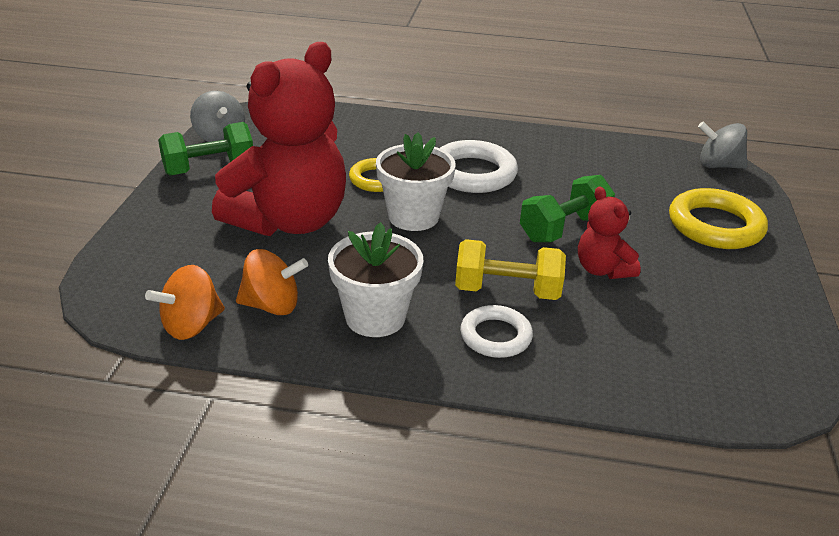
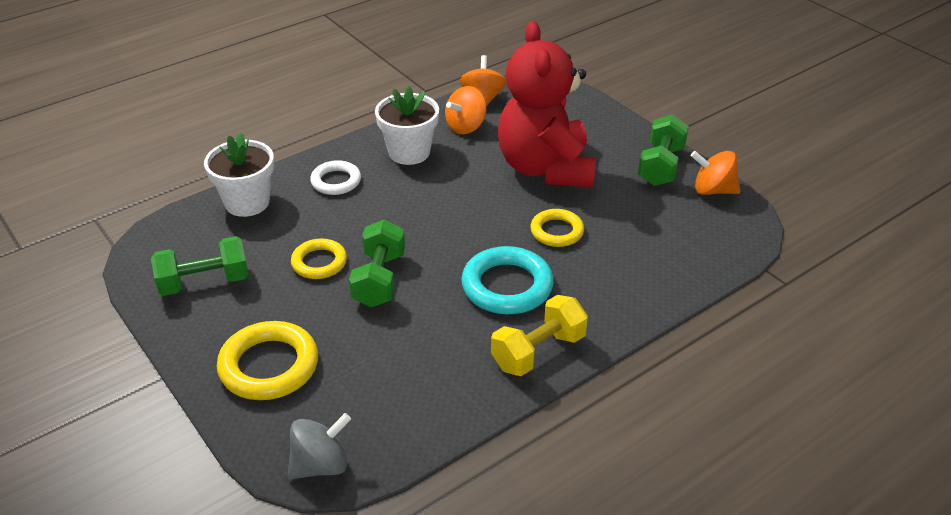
camera: 135 degrees right, 5 degrees up
grey spinning top [190,91,245,142] -> orange spinning top [691,151,740,195]
white flower pot [376,132,456,231] -> white flower pot moved to [204,132,274,217]
white ring [440,140,518,193] -> turquoise ring [461,246,554,314]
yellow dumbbell [455,239,566,300] -> yellow dumbbell moved to [491,295,588,376]
red teddy bear [578,186,641,279] -> yellow ring [291,238,347,279]
none -> green dumbbell [151,236,249,296]

